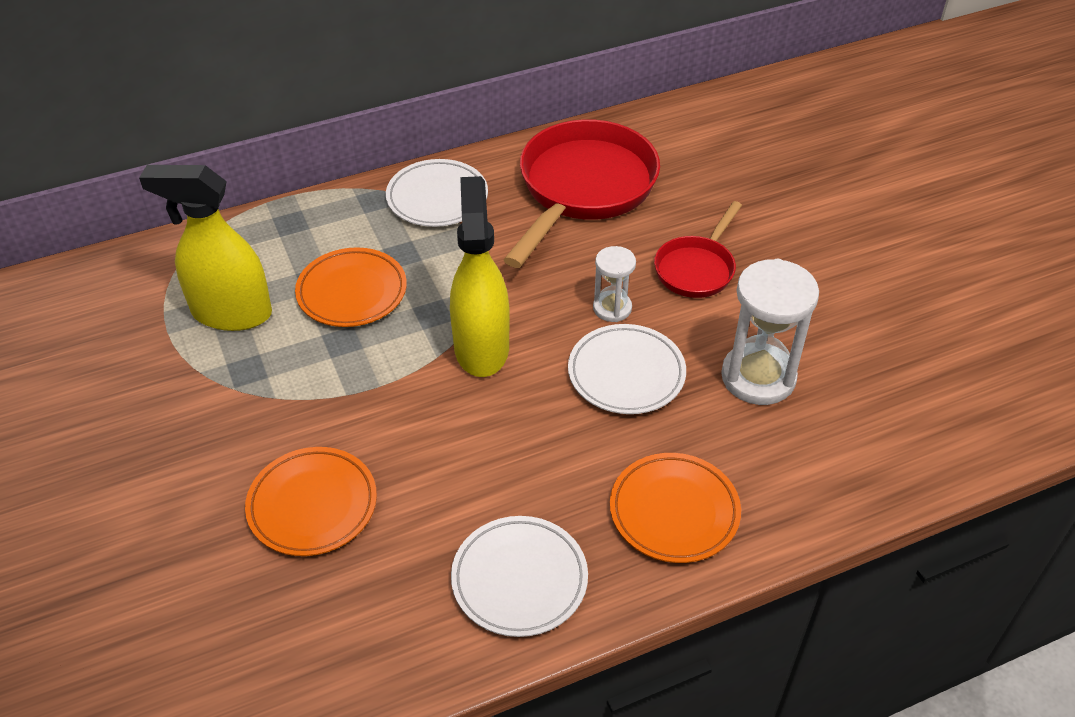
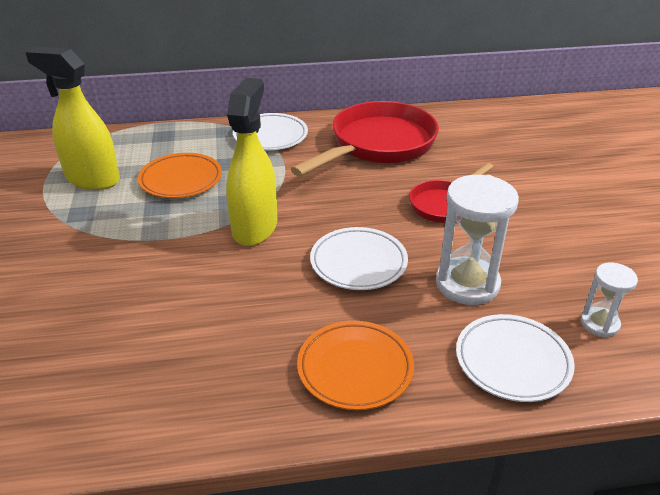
camera: 15 degrees right, 10 degrees down
orange plate [245,447,377,556] -> none
white plate [451,516,588,637] -> white plate moved to [456,314,575,402]
white hourglass [593,246,636,322] -> white hourglass moved to [581,262,638,337]

